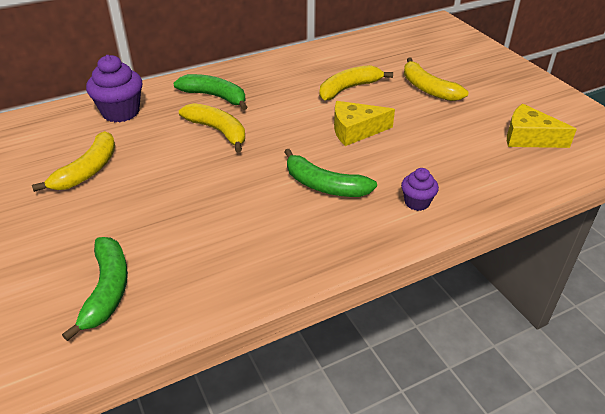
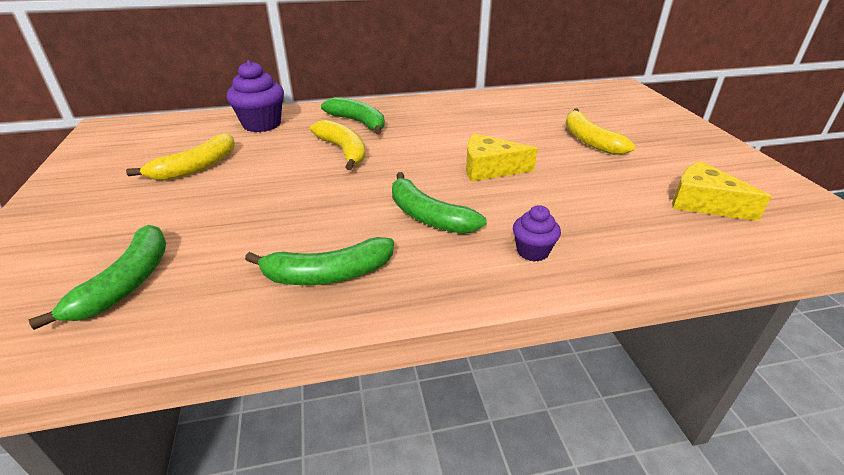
camera: 15 degrees right, 5 degrees down
yellow banana [319,65,393,101] -> none
none -> green banana [245,237,394,285]

